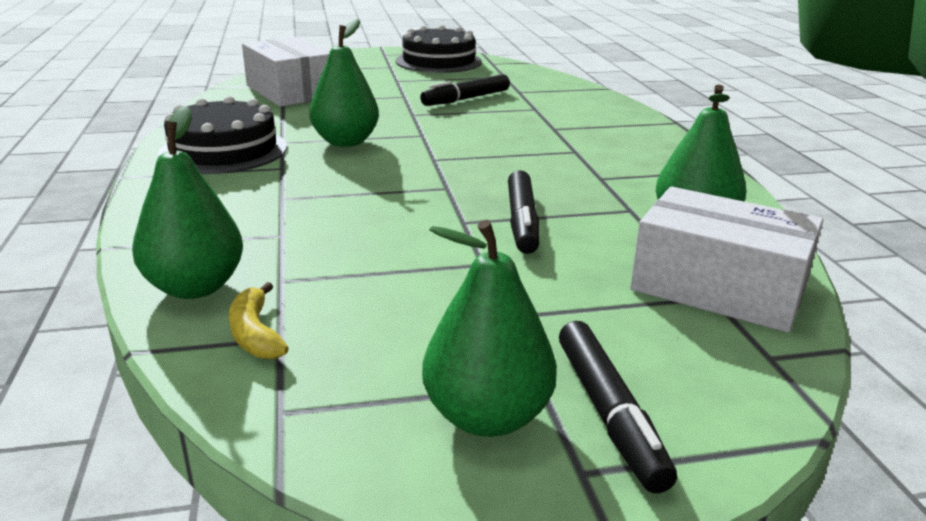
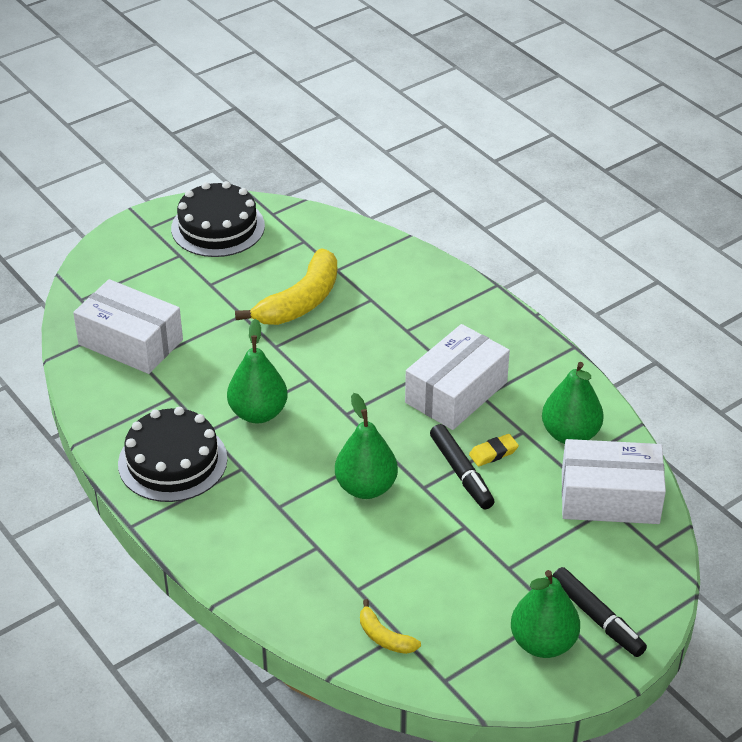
camera: 25 degrees left, 15 degrees up
green pear [132,106,243,299] -> green pear moved to [335,393,398,499]
black marker [420,74,510,106] -> yellow banana [235,248,337,325]
none -> white box [405,324,510,430]
none -> yellow eraser [469,434,519,467]

